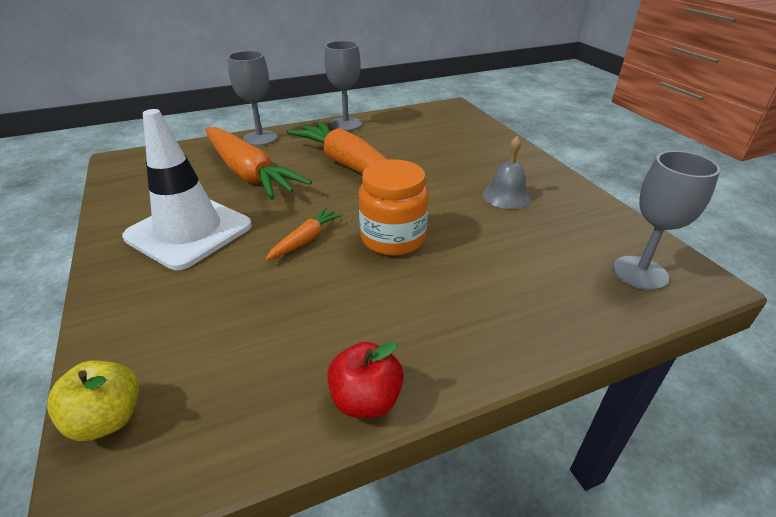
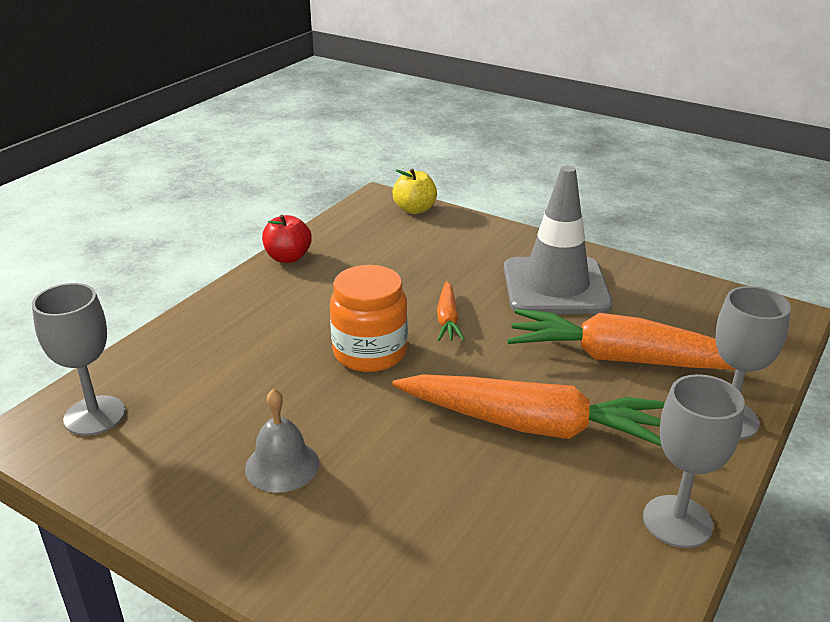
camera: 145 degrees right, 5 degrees down
white traffic cone [122,109,252,270] -> grey traffic cone [504,165,612,314]

